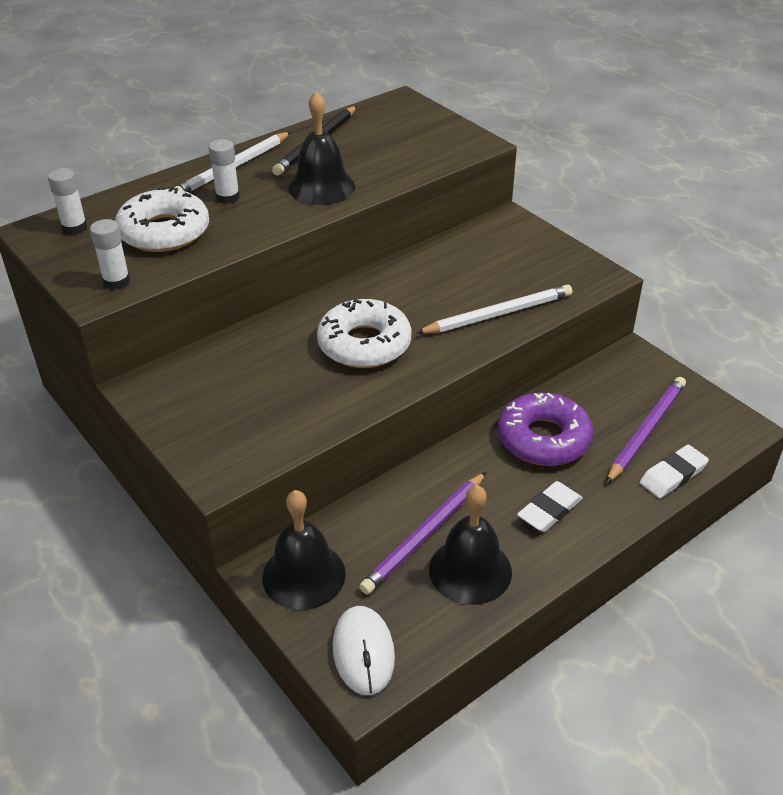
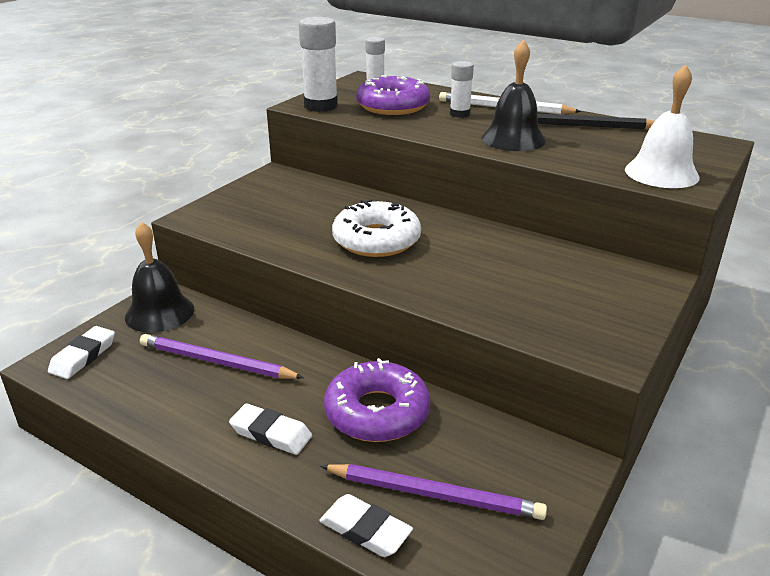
camera: 70 degrees right, 10 degrees down
white glue stick [90,219,130,290] -> white glue stick [299,17,338,112], size x1.69
white donut [115,187,209,252] -> purple donut [356,75,430,115]
white mouse [333,606,395,695] -> white eraser [48,326,115,379]
white pencil [416,284,572,334] -> none
black bell [429,485,512,605] -> none
none -> white bell [625,64,700,188]

